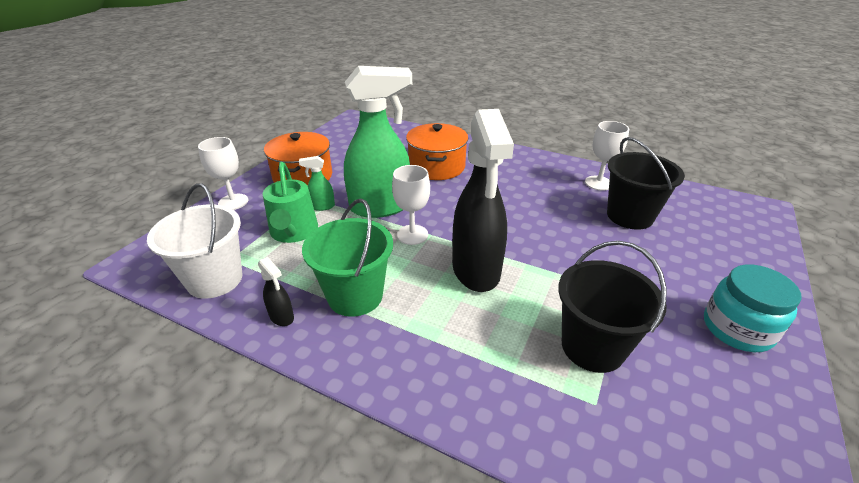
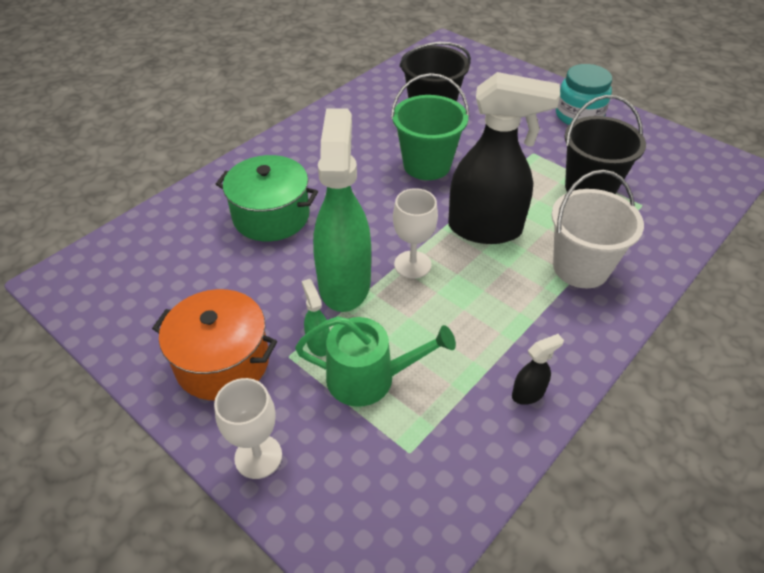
camera: 75 degrees left, 10 degrees up
white bucket [147,183,243,299] -> white bucket moved to [552,170,644,288]
green spray bottle [299,156,335,211] -> green spray bottle turned 150 degrees clockwise [302,279,330,357]
green bucket [302,199,393,317] -> green bucket moved to [391,73,469,180]
orange pot [406,123,468,180] -> green pot [216,155,318,242]
white goblet [585,121,629,191] -> none

